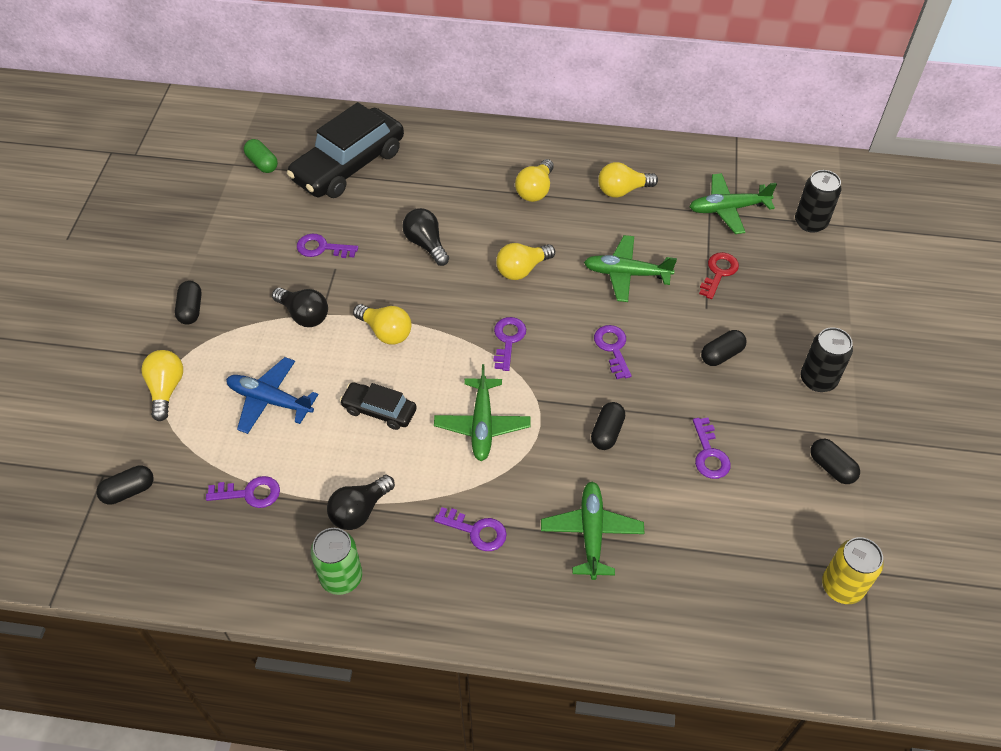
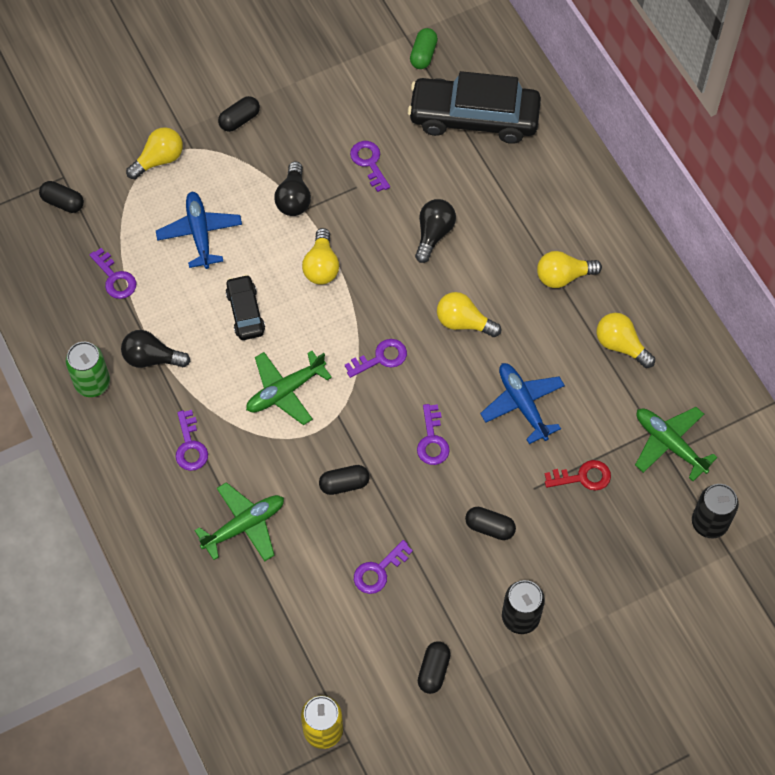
camera: 55 degrees right, 10 degrees up
green plane [584,235,677,302] -> blue plane [480,363,565,444]
purple key [594,325,632,379] -> purple key turned 135 degrees clockwise [417,404,450,465]

